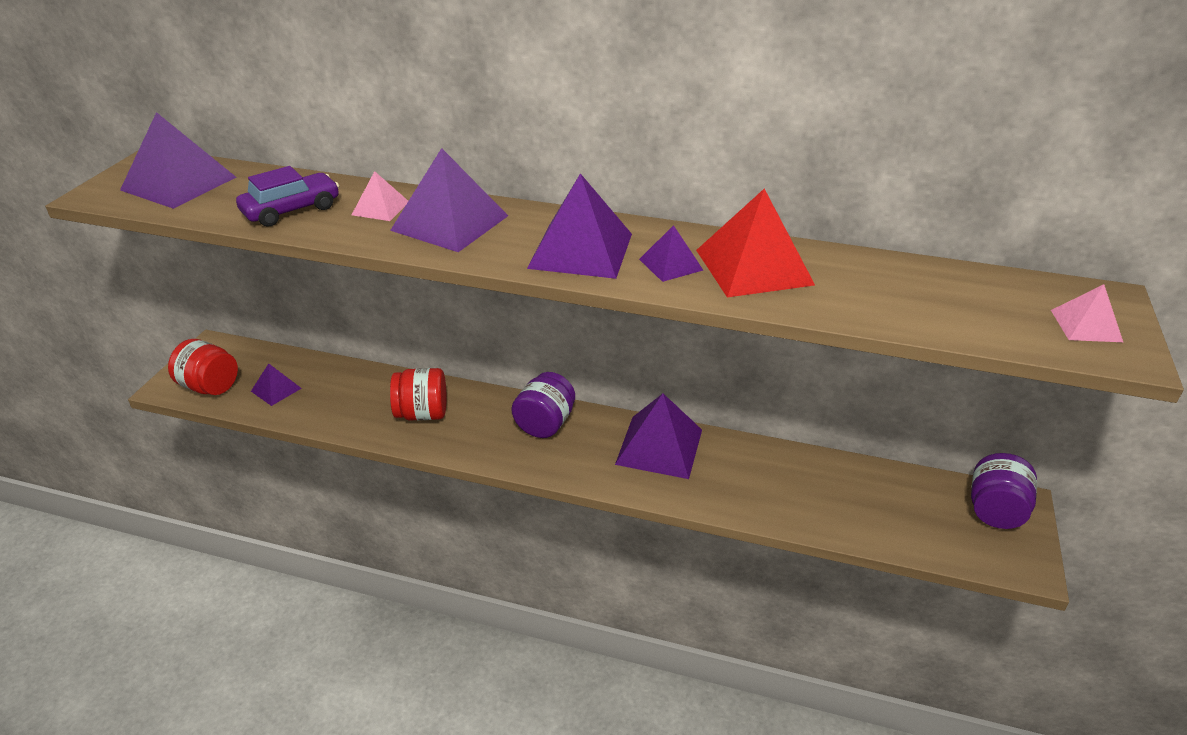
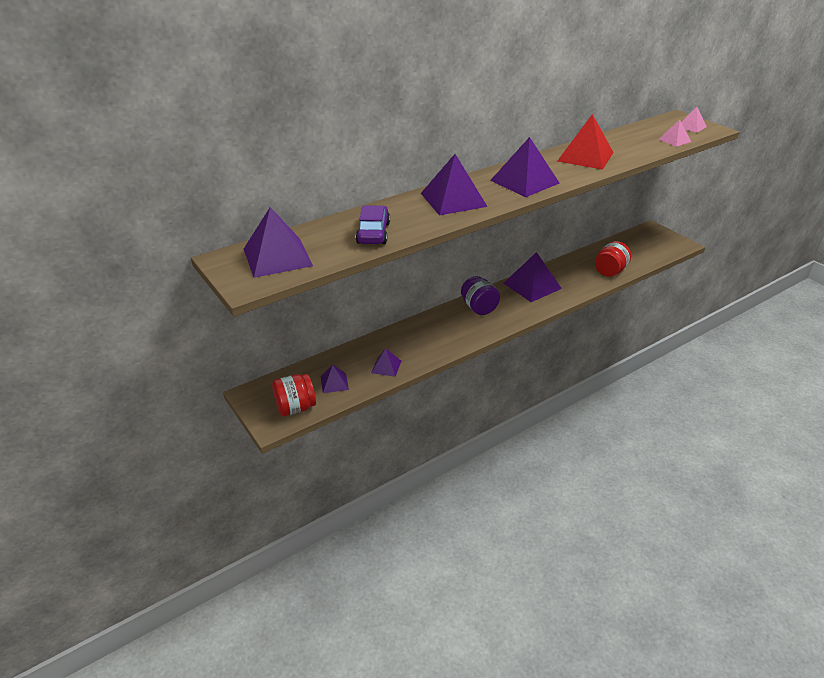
camera: 50 degrees left, 0 degrees up
pink pyramid [352,171,408,221] -> pink pyramid moved to [658,120,691,147]
red jar [390,368,446,421] -> red jar moved to [595,241,631,277]
purple pyramid [639,225,703,282] -> purple pyramid moved to [371,349,401,377]
purple jar [971,453,1037,529] -> none

